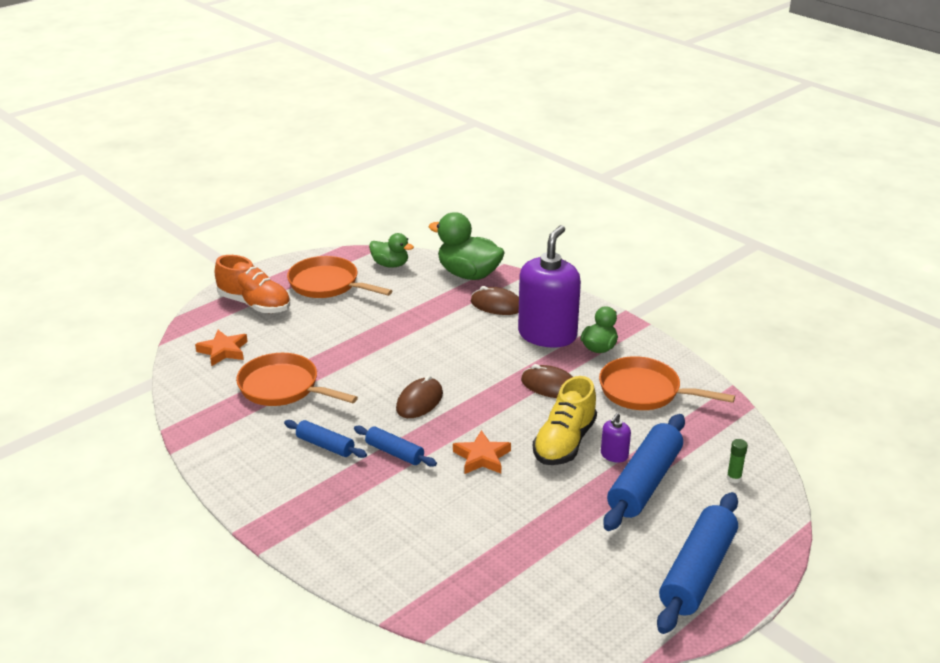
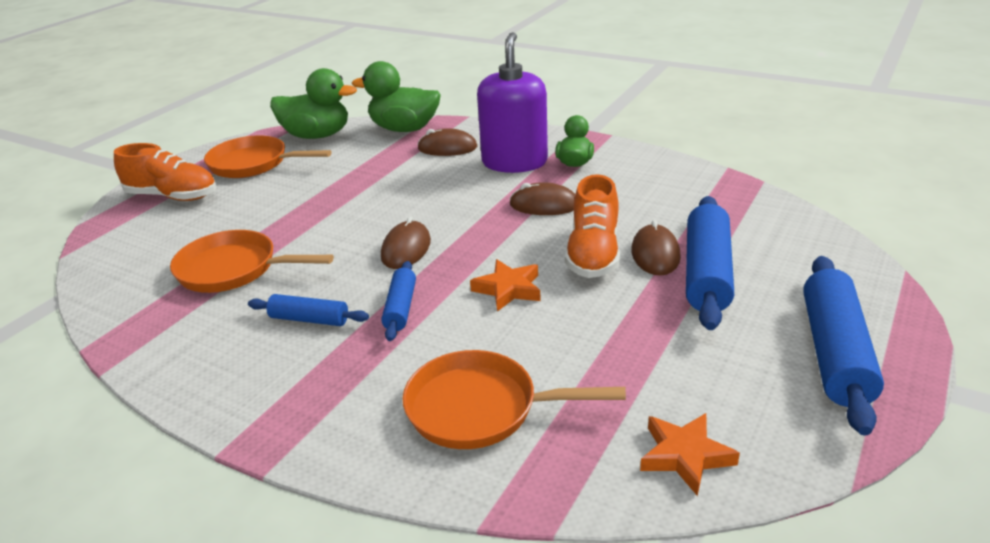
camera: 15 degrees left, 0 degrees up
orange star [195,330,248,366] -> orange star moved to [640,413,740,496]
blue rolling pin [354,426,437,467] -> blue rolling pin turned 75 degrees clockwise [381,261,416,341]
green duck [369,233,414,268] -> green duck [270,68,357,139], size x1.69
yellow shoe [533,376,597,465] -> orange shoe [565,174,620,278]
orange pan [599,356,735,410] -> orange pan moved to [403,350,626,449]
purple soap dispenser [601,413,631,463] -> brown mouse [631,220,681,276]
green glue stick [727,439,748,483] -> none

